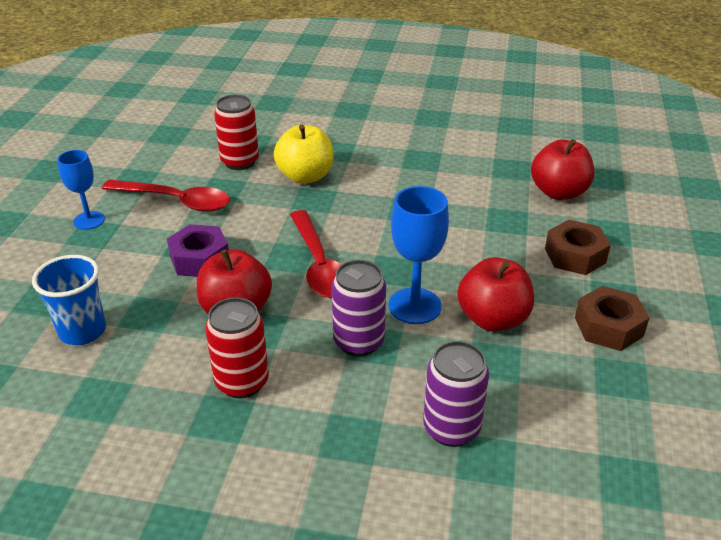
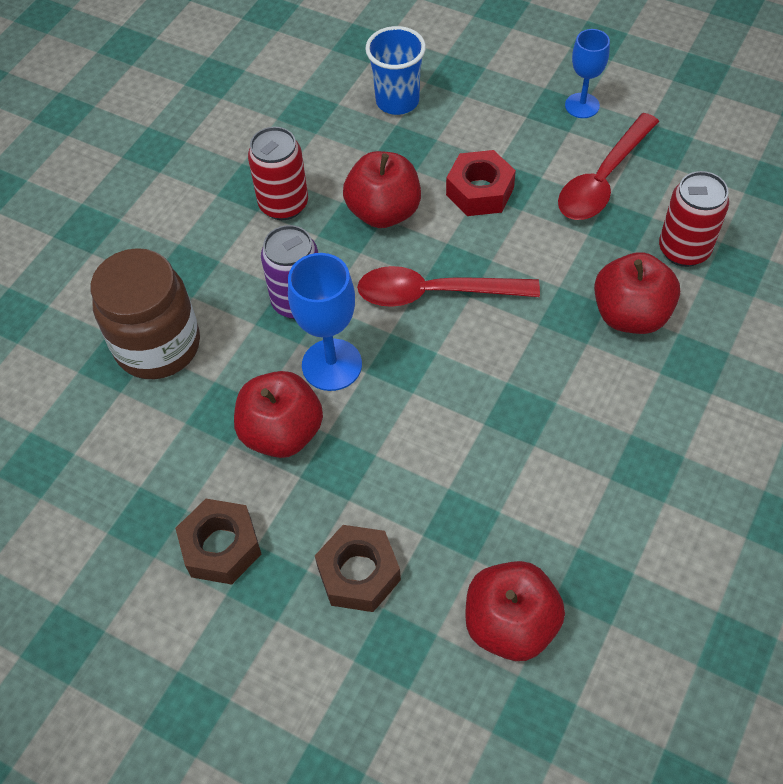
camera: 110 degrees right, 20 degrees up
purple nut [167,224,229,277] -> red nut [446,150,516,216]
yellow apple [273,124,334,184] -> red apple [594,252,680,334]
purple can [423,341,489,447] -> brown jar [91,248,200,379]

